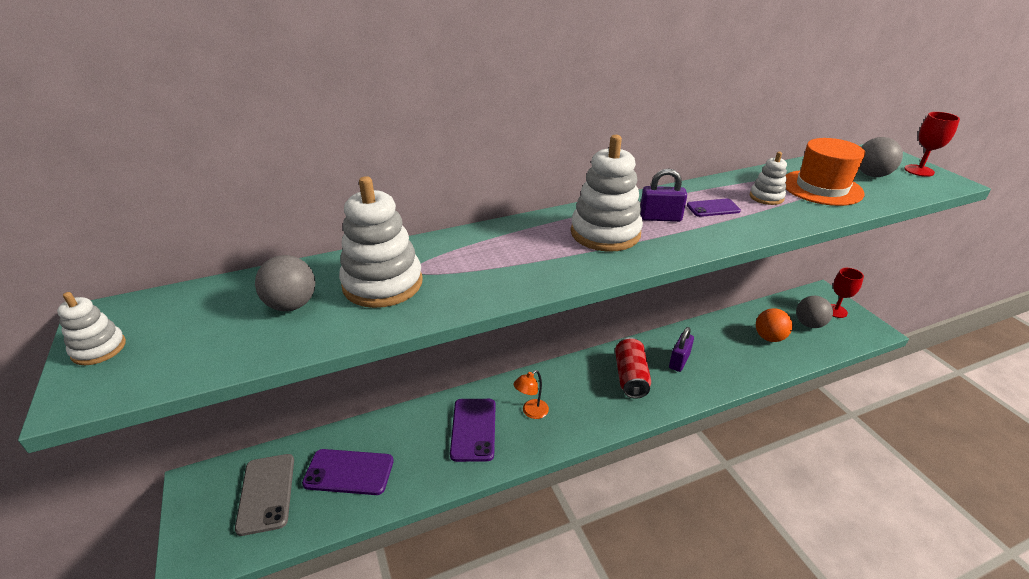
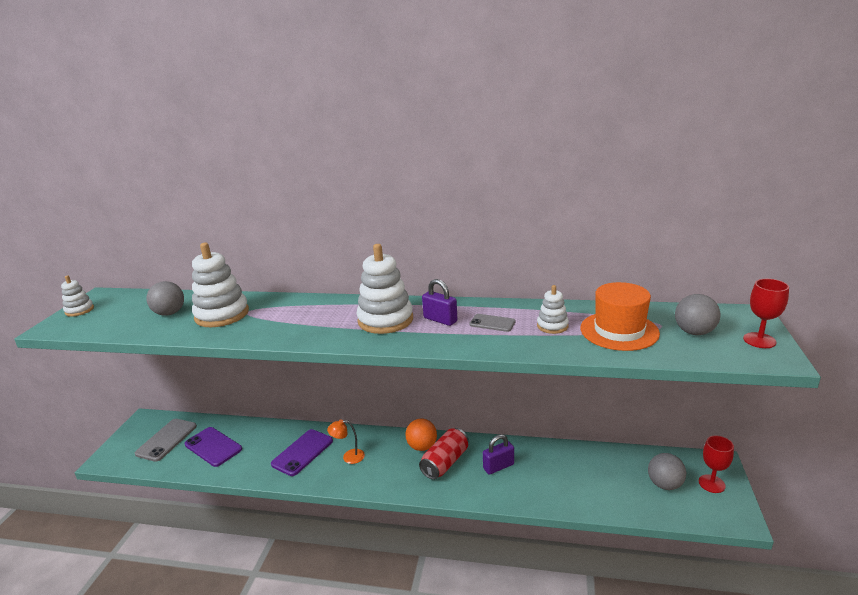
camera: 35 degrees right, 10 degrees down
purple phone [687,199,741,217] -> grey phone [469,314,515,332]
orange ball [756,308,793,342] -> orange ball moved to [405,418,437,451]

